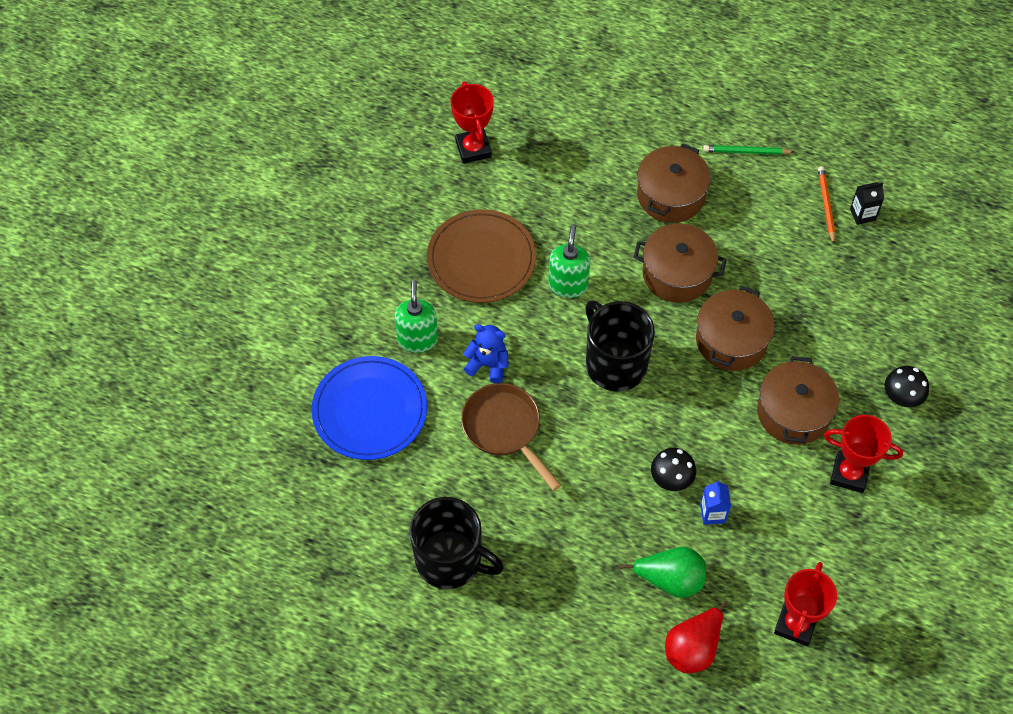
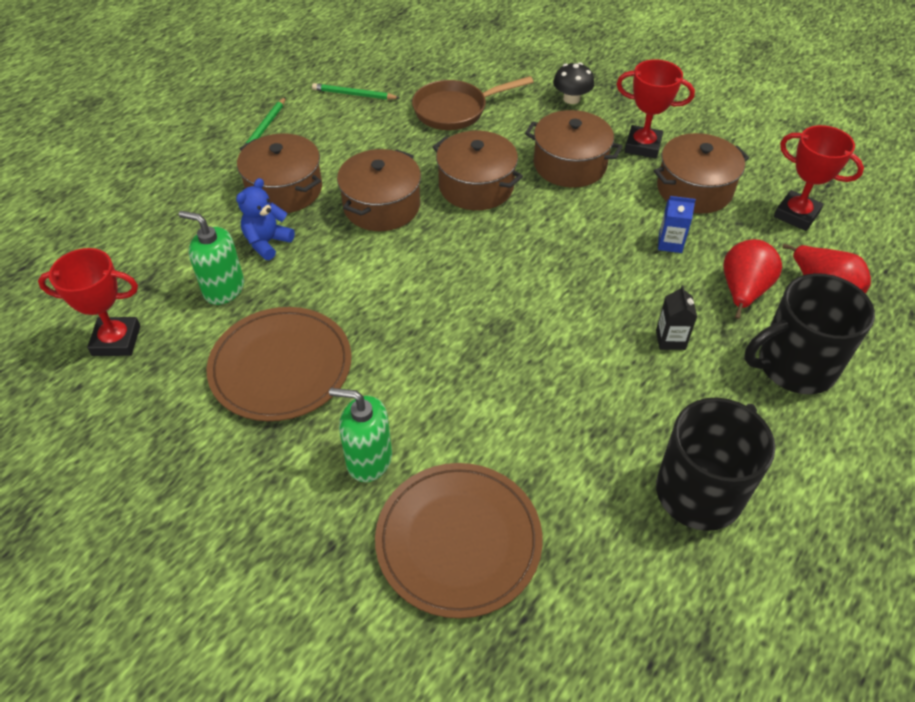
camera: 75 degrees left, 10 degrees down
blue plate [312,356,427,460] -> brown plate [375,463,542,618]
brown pan [461,383,561,491] -> brown pan moved to [412,76,533,130]
blue teddy bear [463,324,509,383] -> blue teddy bear moved to [236,178,295,260]
green soap dispenser [549,225,590,298] -> green soap dispenser moved to [179,211,244,305]
black mug [585,300,655,392] -> black mug moved to [744,273,875,394]
green pear [619,547,706,598] -> red pear [723,239,782,319]
black mushroom [651,448,696,491] -> none
orange pencil [818,166,835,244] -> green pencil [312,83,400,100]
red trophy [824,415,903,493] -> red trophy turned 75 degrees clockwise [617,59,695,158]
black carton [850,182,884,225] -> black carton moved to [656,285,697,350]
none -> brown pot [654,133,749,214]

